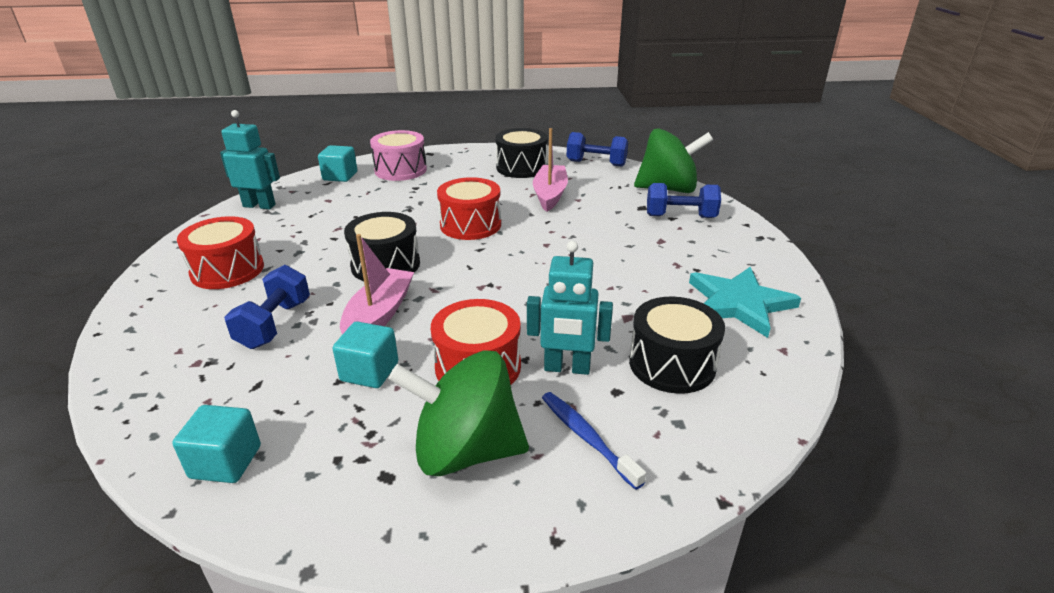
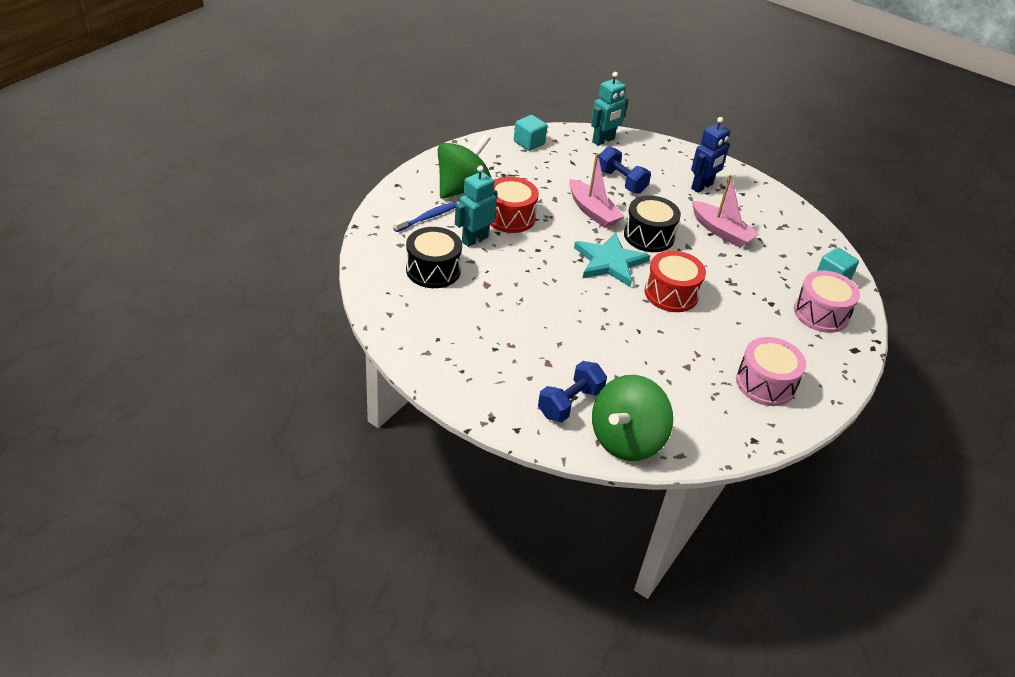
camera: 125 degrees right, 10 degrees up
red drum [177,216,264,289] -> blue robot [691,117,730,193]
turquoise robot [220,110,280,209] -> turquoise robot moved to [591,72,628,146]
turquoise cube [333,321,398,388] -> none
black drum [495,128,548,178] -> pink drum [736,337,806,406]
pink boat [533,128,568,212] -> pink boat moved to [692,174,759,248]
blue toothbrush [542,392,646,490] -> blue toothbrush turned 45 degrees counterclockwise [393,202,458,232]
blue dumbbell [567,132,628,167] -> none
turquoise star [689,267,801,338] -> turquoise star moved to [574,232,650,287]

